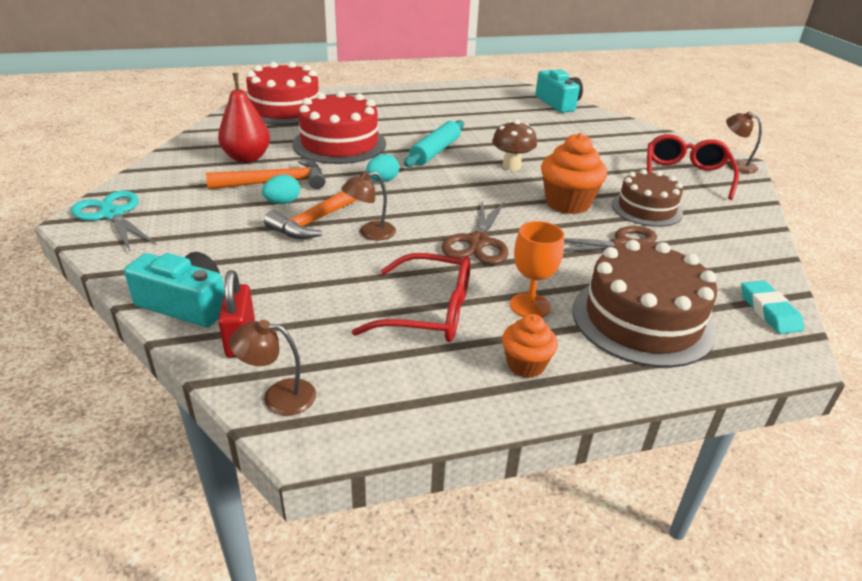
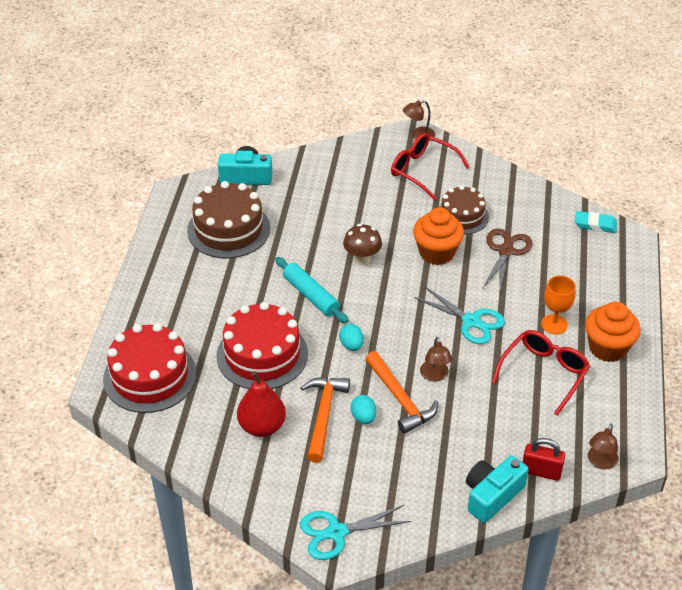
camera: 65 degrees left, 10 degrees up
brown scissors [442,200,509,265] -> turquoise scissors [414,286,505,344]
orange cupcake [502,314,558,378] -> orange cupcake [585,302,641,362], size x1.69
brown cake [573,240,717,368] -> brown cake moved to [187,181,270,258]

